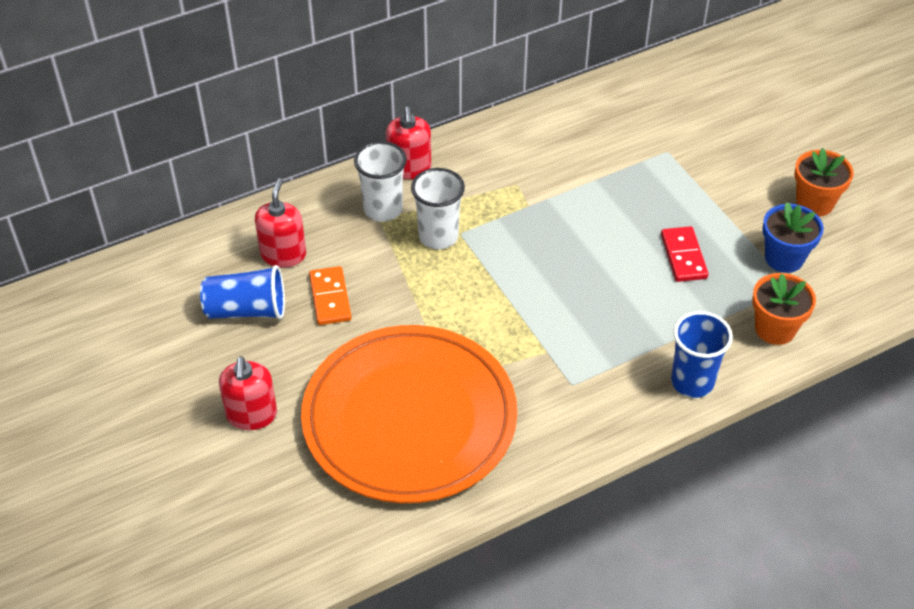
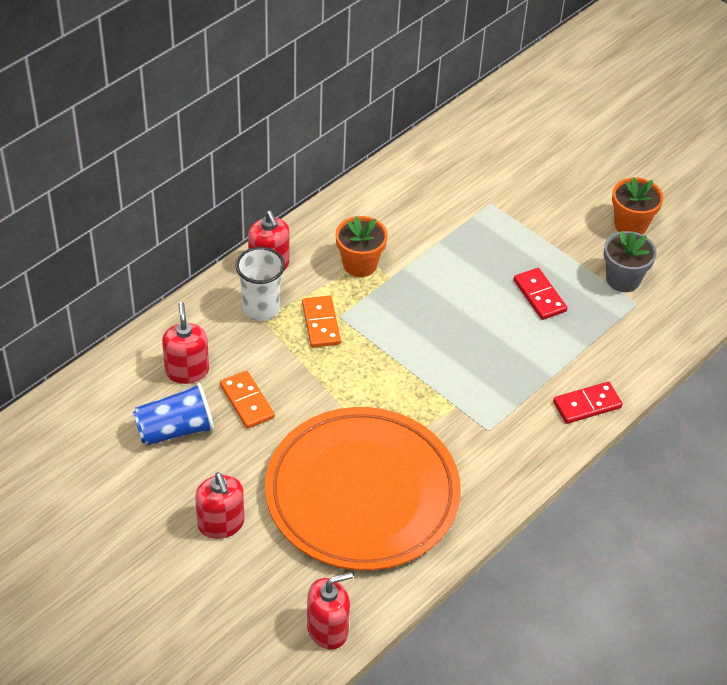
camera: 20 degrees left, 0 degrees up
white cup [411,168,465,249] -> orange domino [302,296,341,347]
blue cup [671,311,733,398] -> red domino [553,382,623,424]
orange flower pot [752,273,816,345] -> orange flower pot moved to [335,216,388,277]
blue flower pot [762,202,824,273] -> grey flower pot [603,231,657,292]
none -> red soap dispenser [307,572,353,650]

